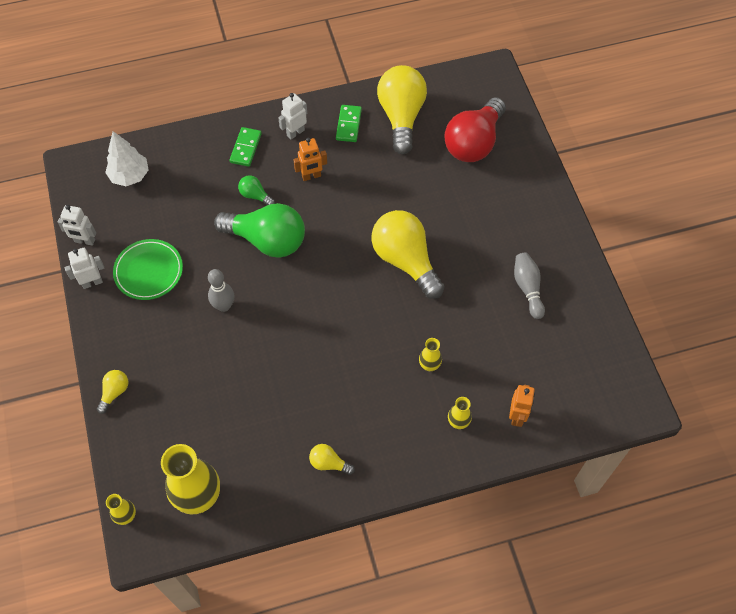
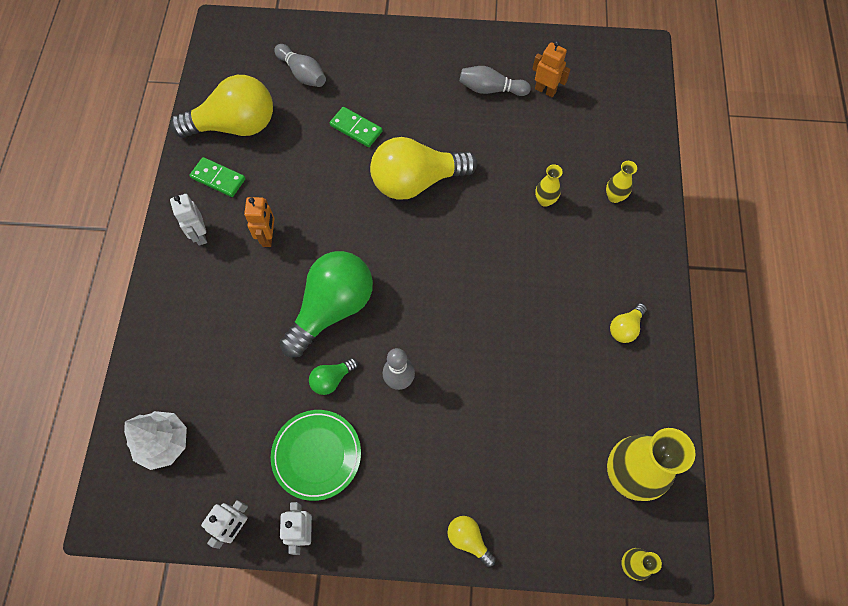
camera: 70 degrees left, 5 degrees up
green domino [229,127,262,167] -> green domino moved to [330,107,382,147]
green light bulb [238,175,275,205] -> green light bulb moved to [309,358,358,395]
yellow light bulb [377,65,427,154] -> yellow light bulb turned 150 degrees clockwise [170,75,273,138]
red light bulb [444,97,506,162] -> grey bowling pin [274,44,326,87]
orange robot [509,385,535,427] -> orange robot moved to [532,41,570,97]

